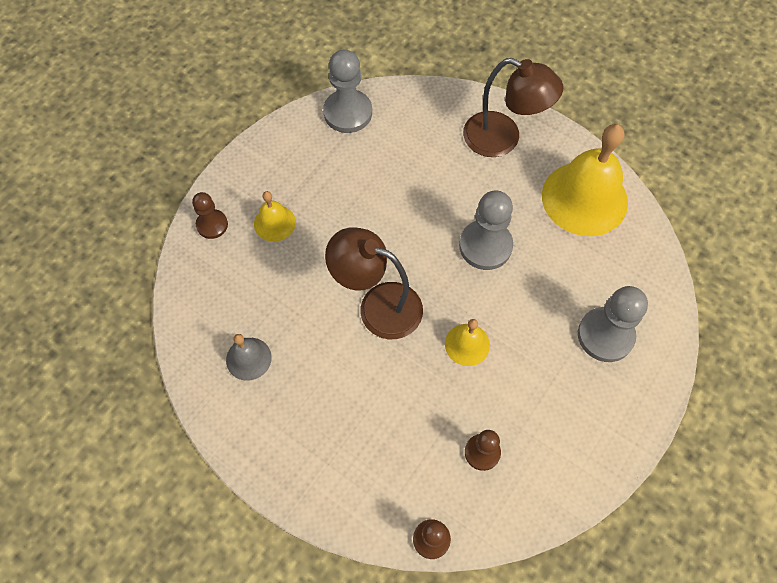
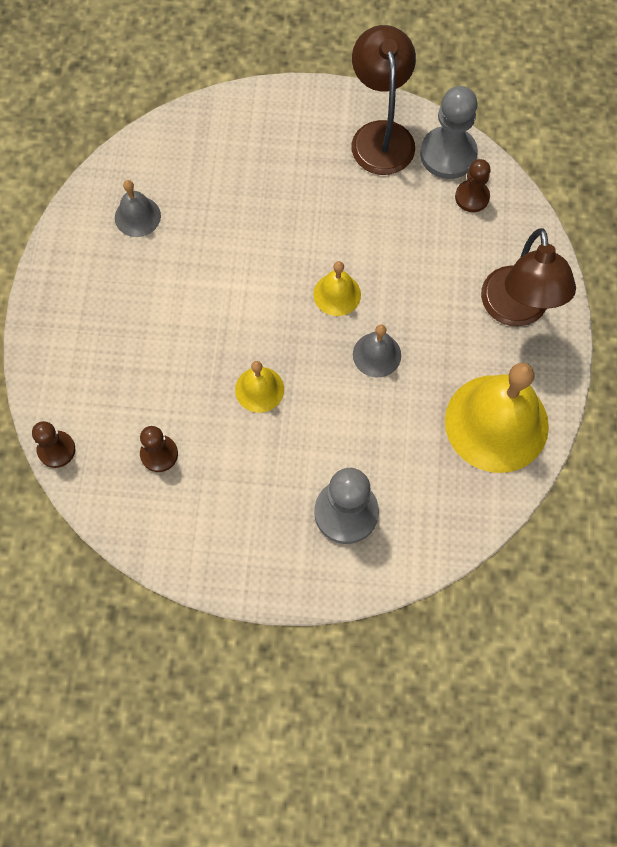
camera: 60 degrees right, 5 degrees up
brown pawn [192,192,228,239] -> brown pawn moved to [455,159,491,212]
yellow bell [254,191,296,242] -> yellow bell moved to [313,261,361,316]
brown lamp [325,227,423,339] -> brown lamp moved to [351,25,416,175]
grey pawn [459,191,513,270] -> grey bell [353,324,401,377]

